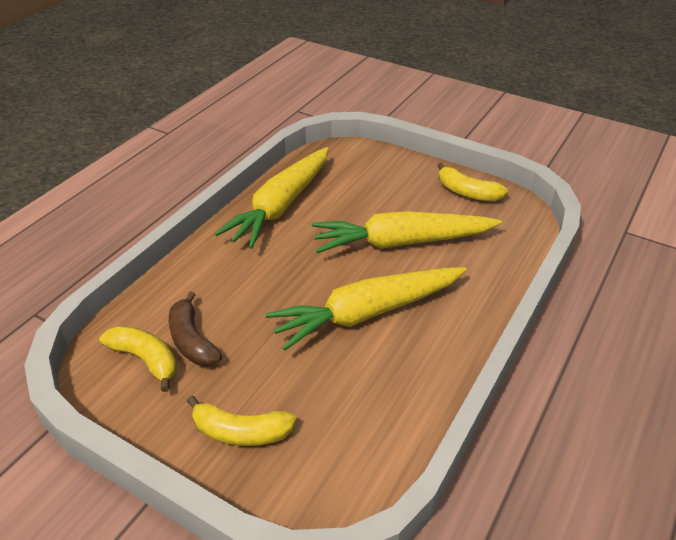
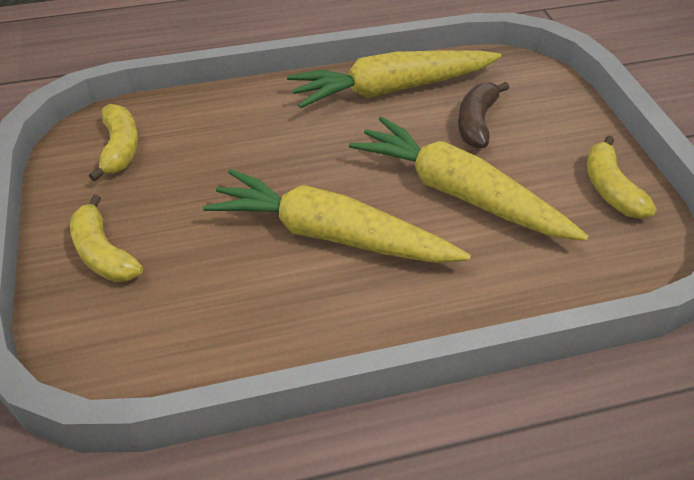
camera: 45 degrees right, 5 degrees up
brown banana [169,291,222,366] -> brown banana moved to [458,82,509,148]

